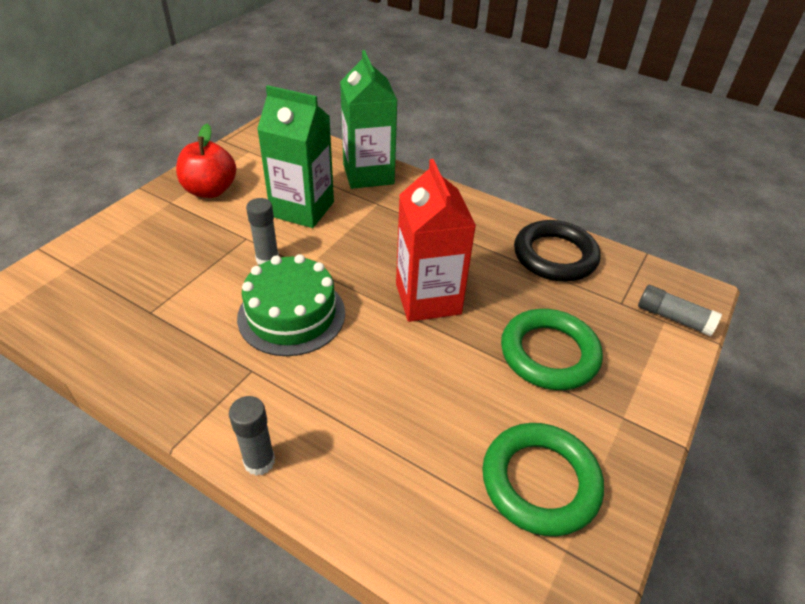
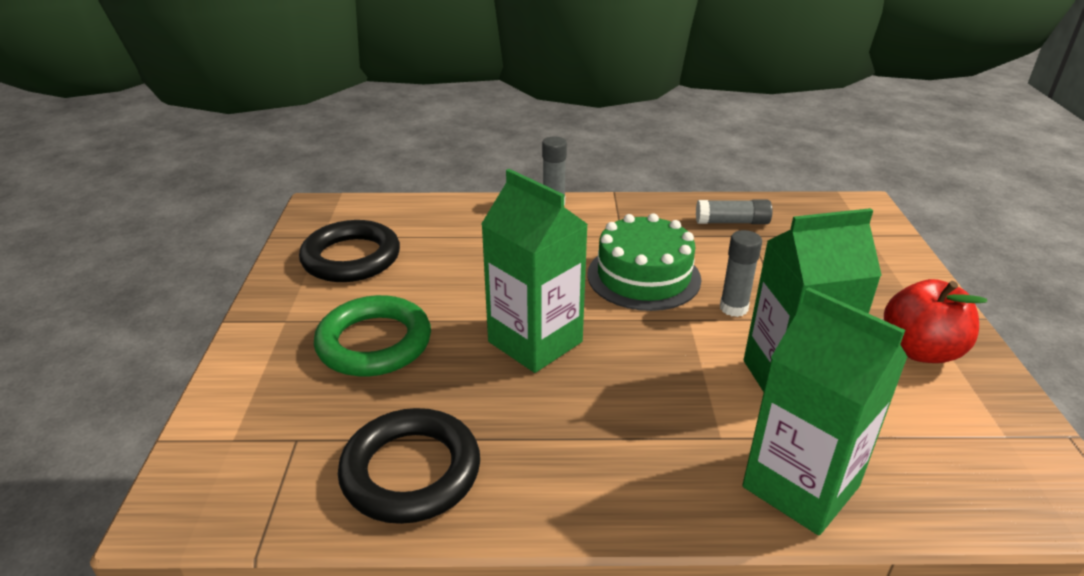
camera: 150 degrees right, 10 degrees down
red carton [396,159,476,322] -> green carton [481,169,588,373]
green ring [482,423,604,536] -> black ring [299,220,400,282]
grey glue stick [638,285,722,336] -> grey glue stick moved to [696,200,773,224]

